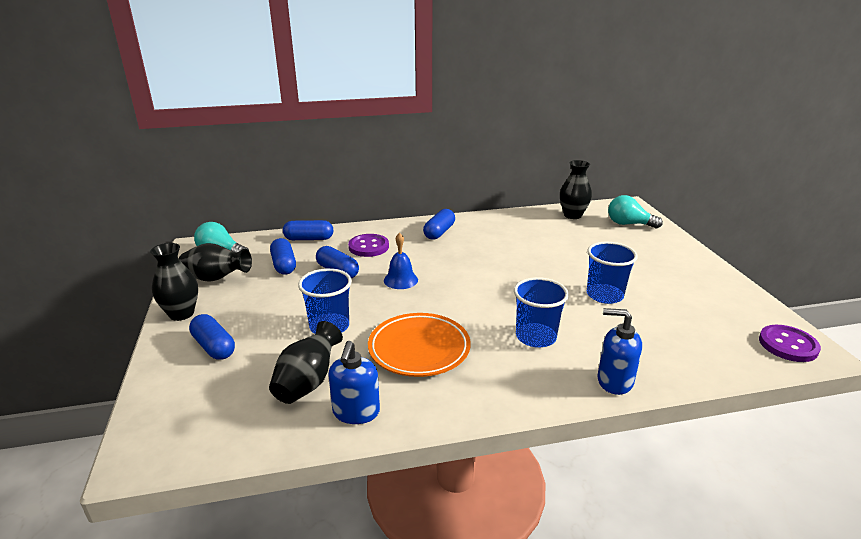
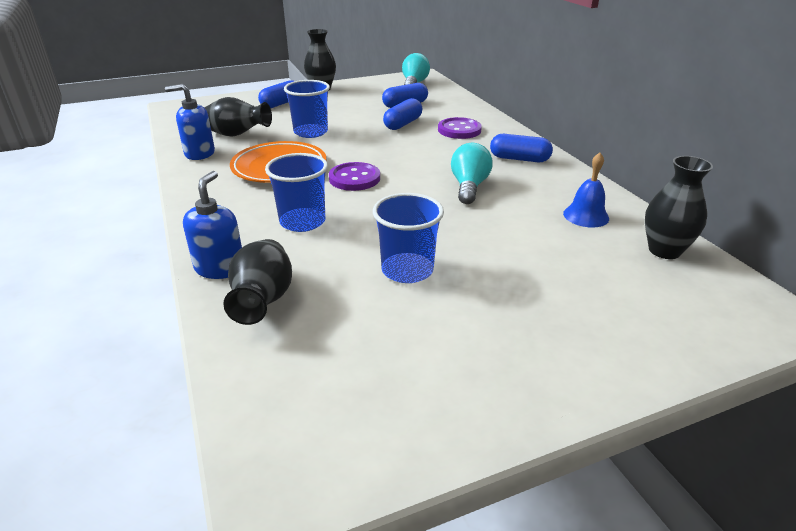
camera: 80 degrees right, 5 degrees up
black vase [179,243,252,282] -> black vase moved to [223,239,292,325]
blue capsule [283,220,333,240] -> none
blue bell [384,233,418,289] -> blue bell moved to [563,153,609,228]
turquoise light bulb [608,195,663,229] -> turquoise light bulb moved to [451,143,493,204]
purple button [759,325,821,362] -> purple button moved to [329,162,380,191]

